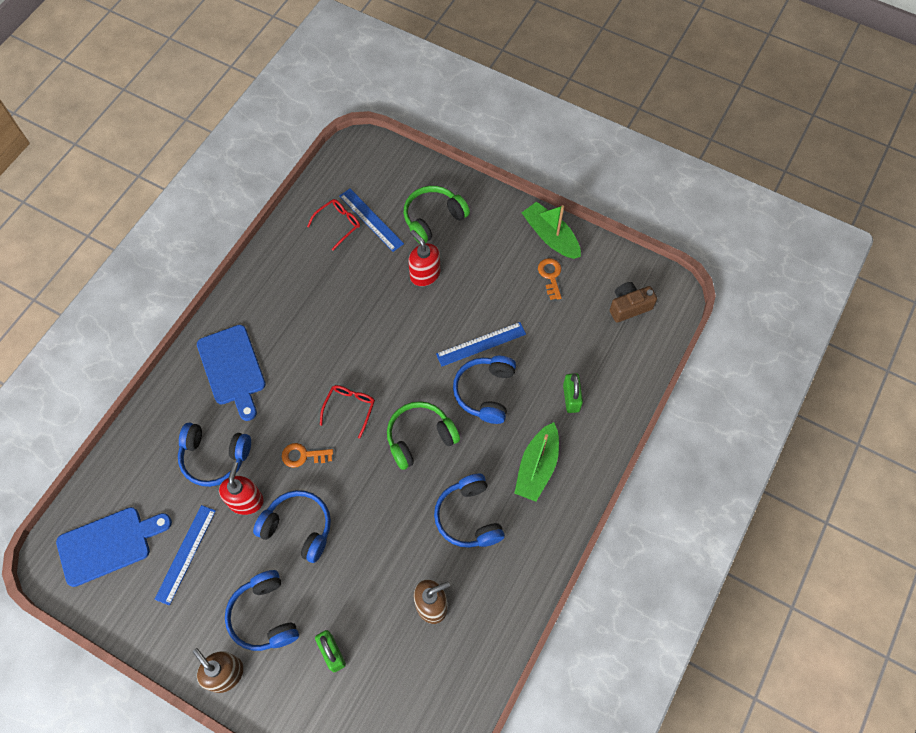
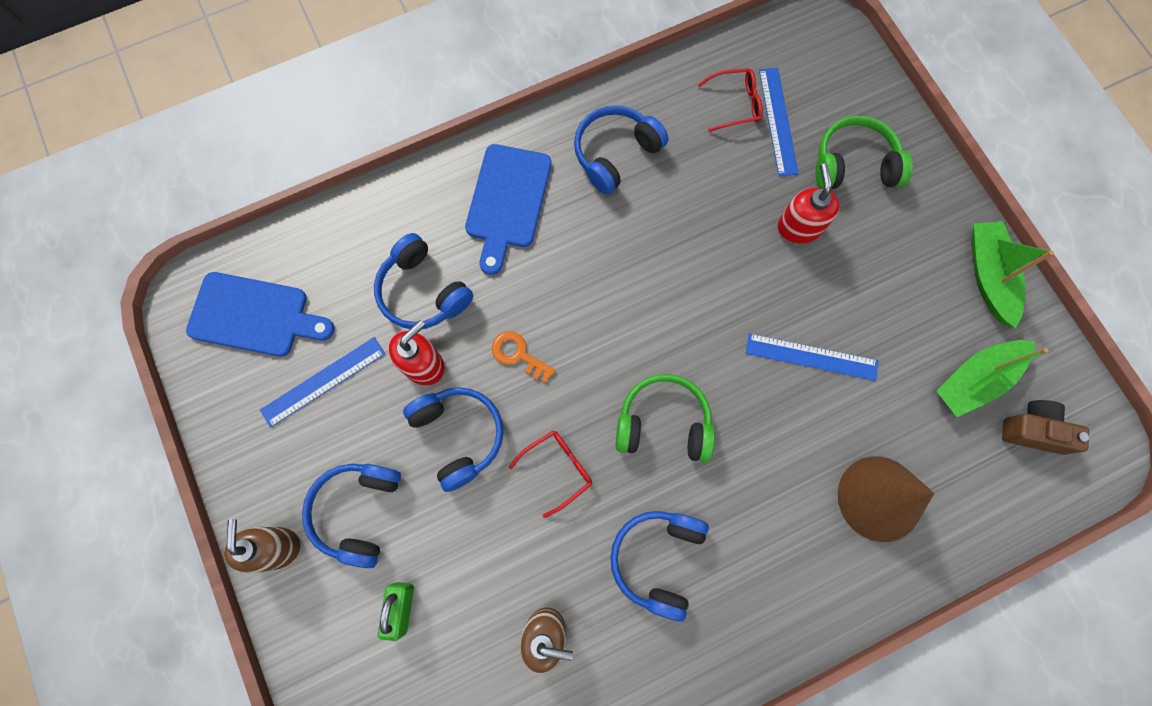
camera: 35 degrees right, 10 degrees up
red glasses [320,385,375,439] -> red glasses moved to [509,431,592,518]
blue headphones [453,356,516,424] -> blue headphones moved to [574,105,668,194]
green boat [514,422,559,502] -> green boat moved to [937,340,1049,417]
orange key [538,258,562,300] -> none
green padlock [563,373,583,413] -> brown cone [838,456,935,542]

